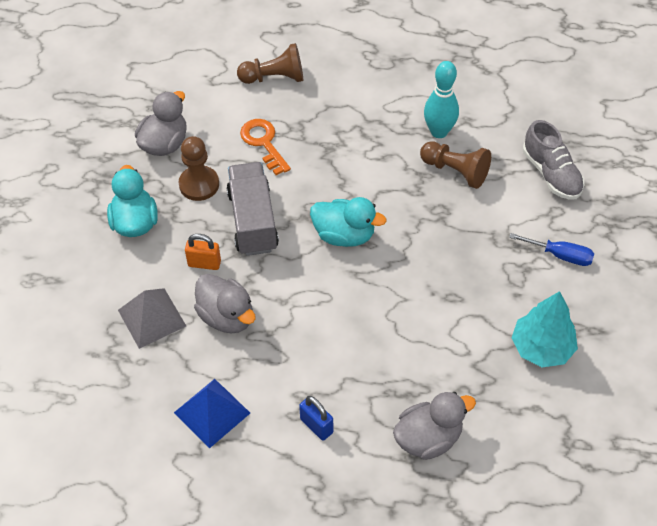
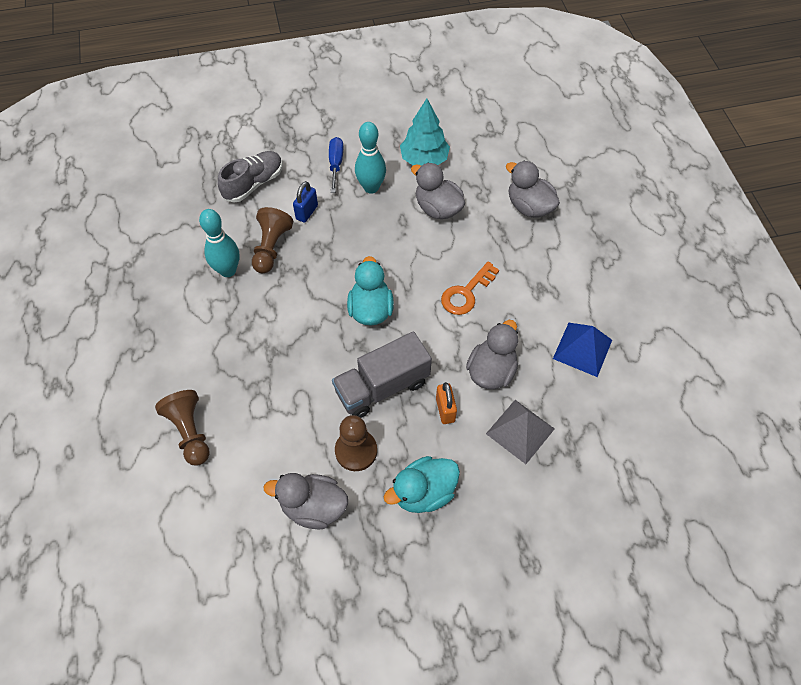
camera: 110 degrees left, 5 degrees up
orange key [240,119,291,175] -> orange key moved to [441,262,499,315]
blue padlock [299,396,333,441] -> blue padlock moved to [293,181,318,223]
none -> turquoise bowling pin [355,122,386,194]
none -> grey duck [411,163,465,219]

